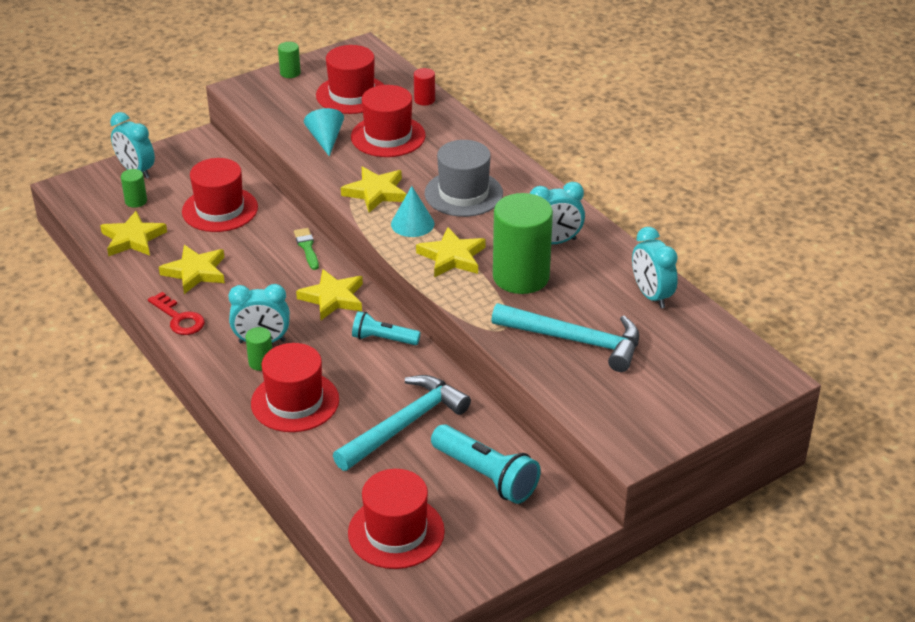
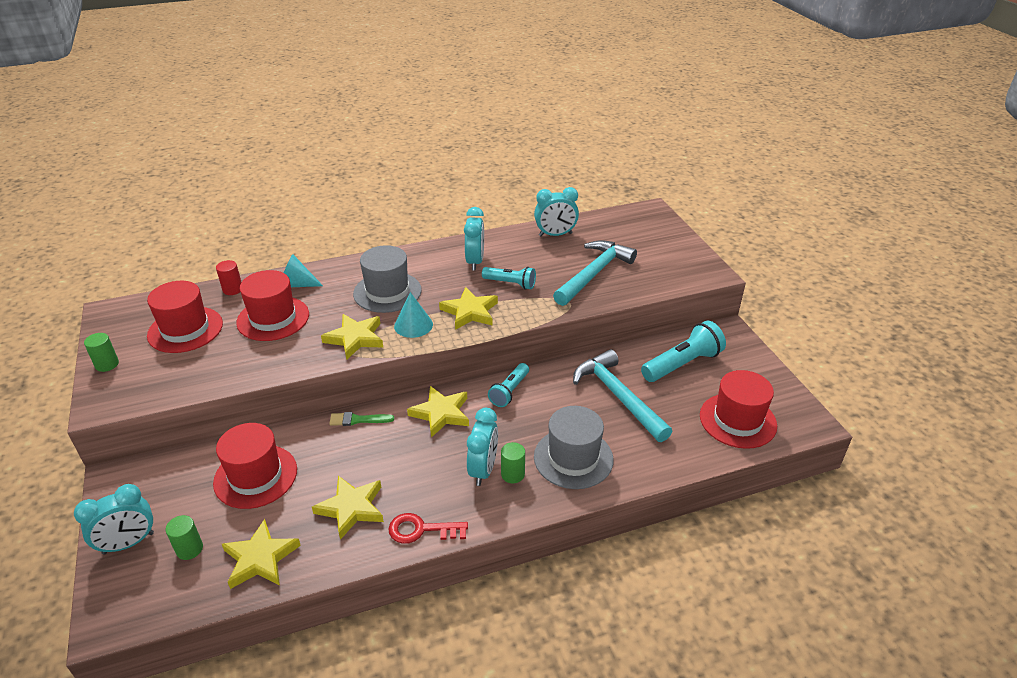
camera: 75 degrees left, 0 degrees up
red key [148,292,205,335] -> red key turned 150 degrees counterclockwise [388,513,468,544]
red hat [251,343,339,432] -> grey hat [534,406,614,489]
turquoise cone [304,108,344,156] -> turquoise cone moved to [284,254,323,287]
green cylinder [493,193,553,294] -> turquoise flashlight [482,267,536,290]

